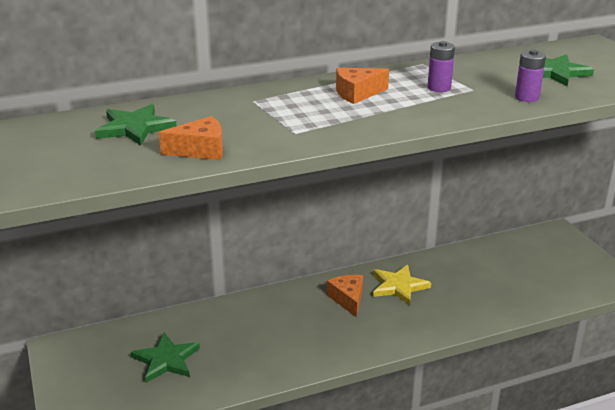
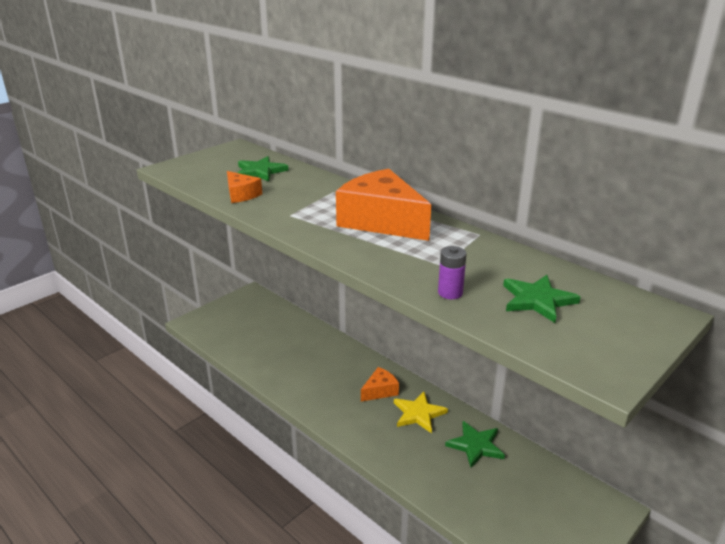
camera: 65 degrees right, 0 degrees up
green star [131,333,200,383] -> green star moved to [445,421,505,468]
orange cheese [336,68,389,104] -> orange cheese [336,169,431,241], size x2.06
purple battery [427,41,455,92] -> none

